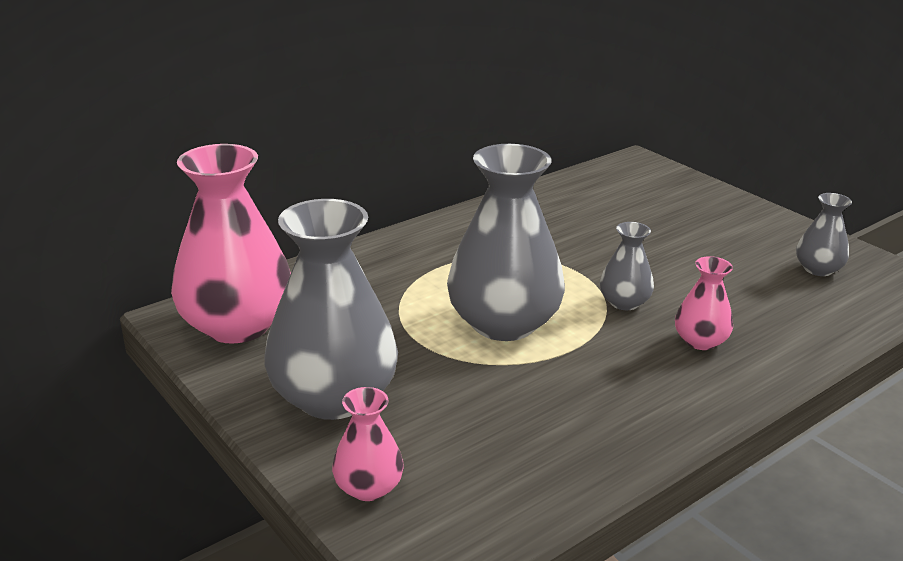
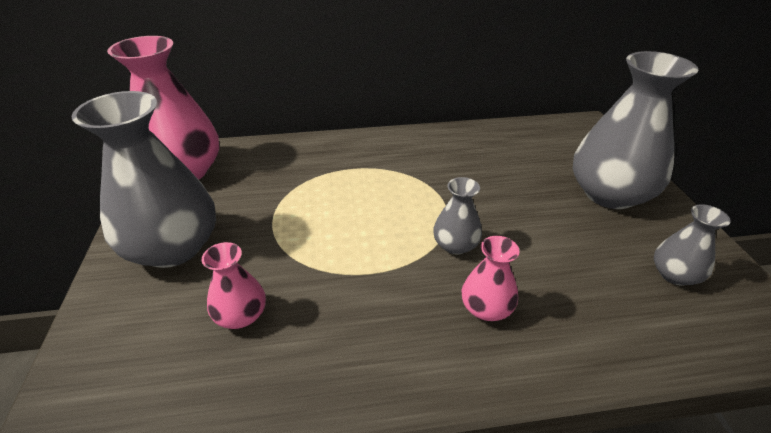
camera: 30 degrees right, 10 degrees up
pink vase [332,387,404,501] -> pink vase moved to [202,242,266,329]
grey vase [447,144,565,341] -> grey vase moved to [573,51,699,209]

